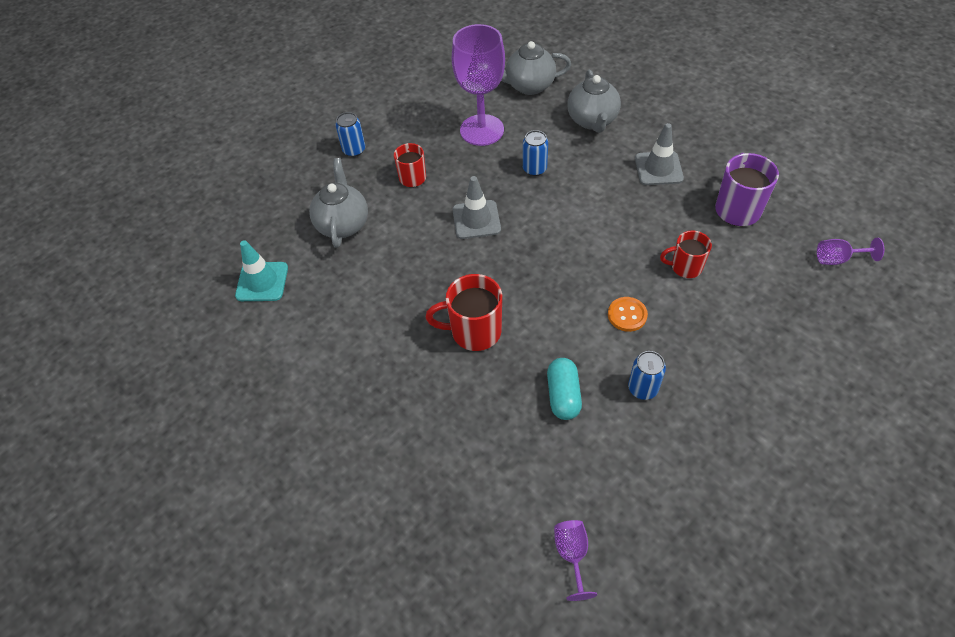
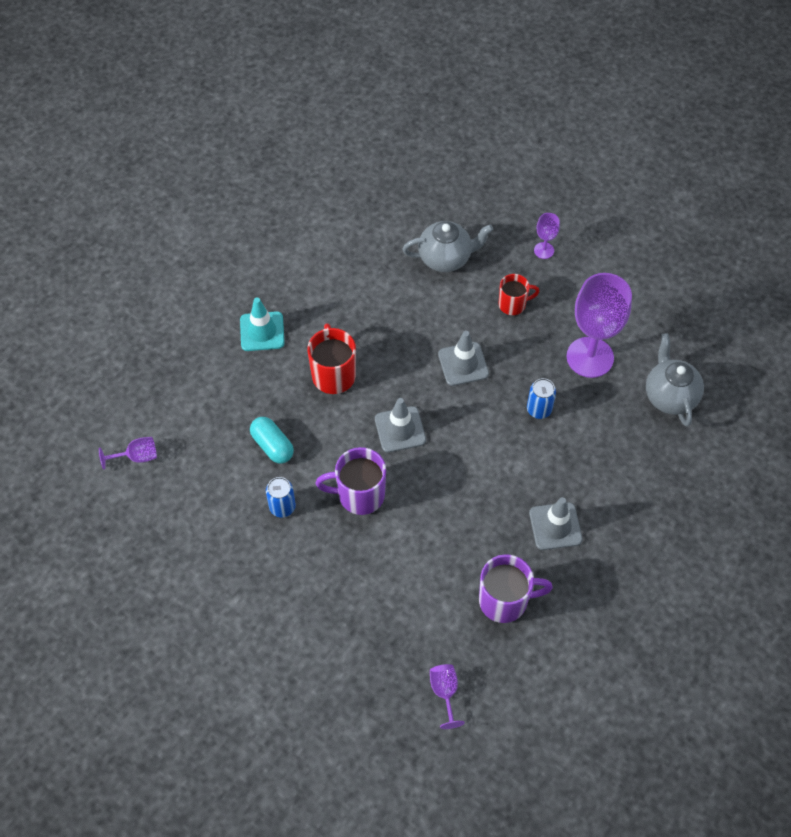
camera: 80 degrees right, 5 degrees up
turquoise traffic cone [235,240,288,301] -> turquoise traffic cone moved to [240,298,285,351]
blue can [335,112,365,157] -> purple goblet [534,213,560,259]
turquoise capsule [547,358,582,420] -> turquoise capsule turned 60 degrees clockwise [250,417,294,464]
grey teapot [567,69,621,133] -> none
orange button [608,297,648,332] -> purple mug [316,447,386,515]
red mug [660,230,712,278] -> none
none -> grey traffic cone [375,398,426,453]

